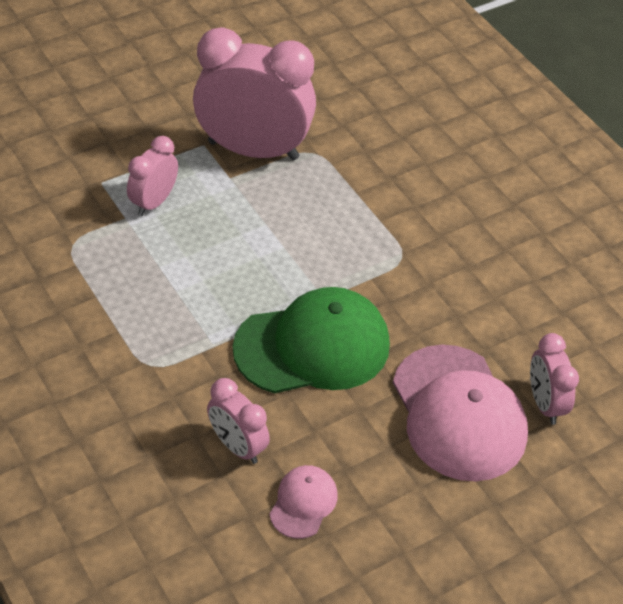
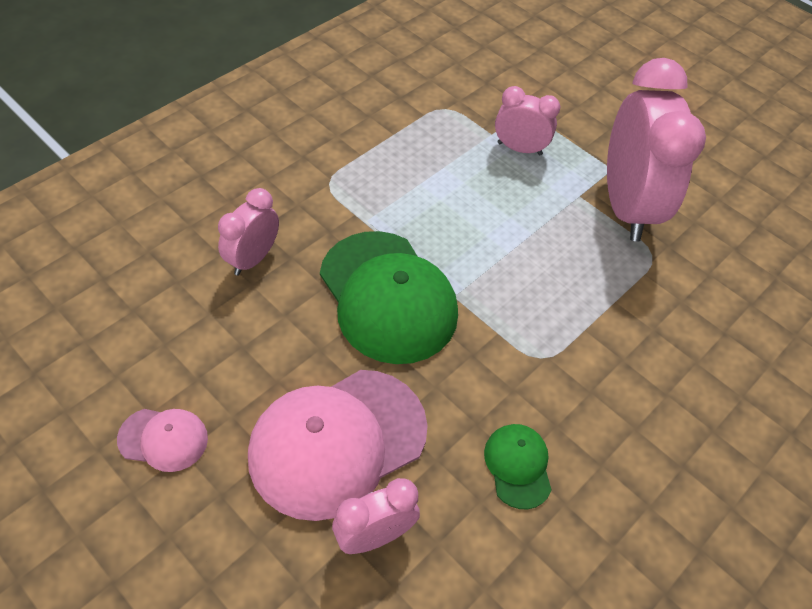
camera: 75 degrees right, 5 degrees up
pink cap [269,465,338,539] -> pink cap moved to [117,409,208,472]
none -> green cap [484,424,551,510]

